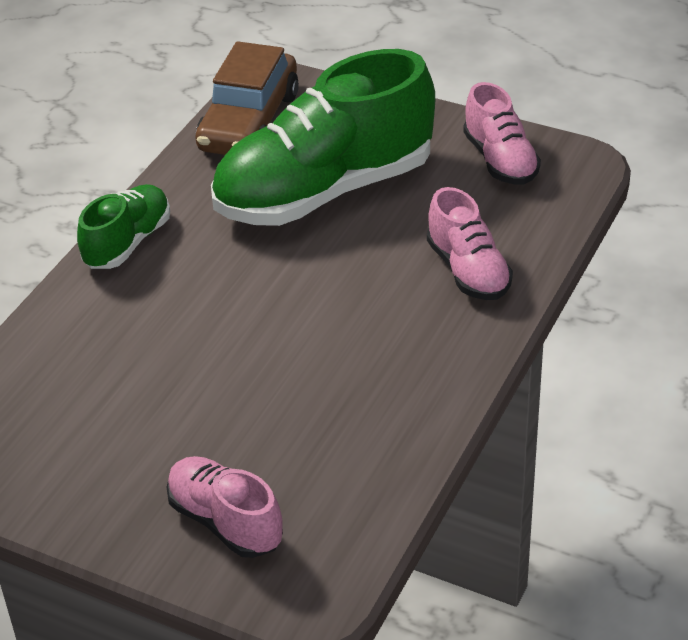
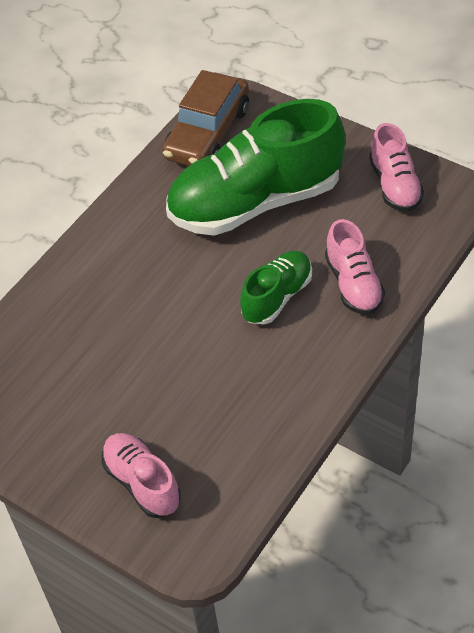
camera: 10 degrees right, 10 degrees up
green shoe [77,184,170,269] -> green shoe moved to [240,251,312,325]

